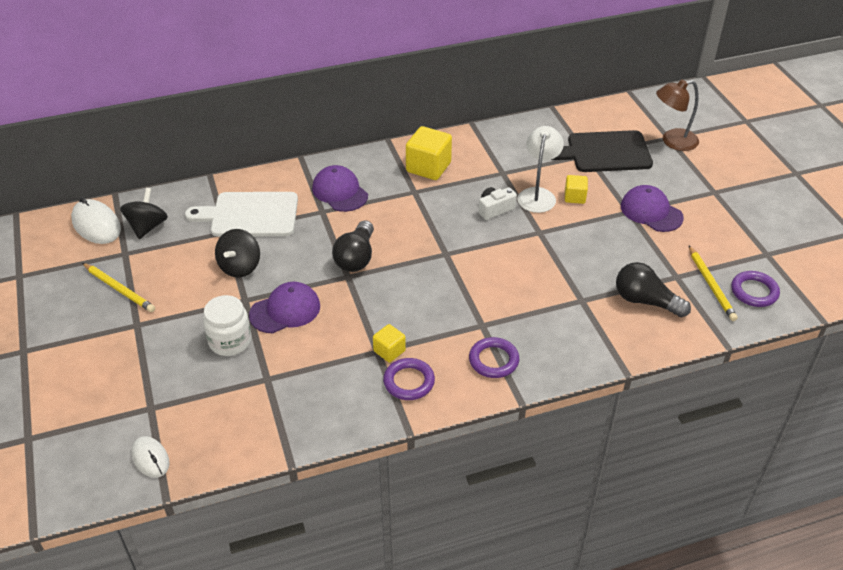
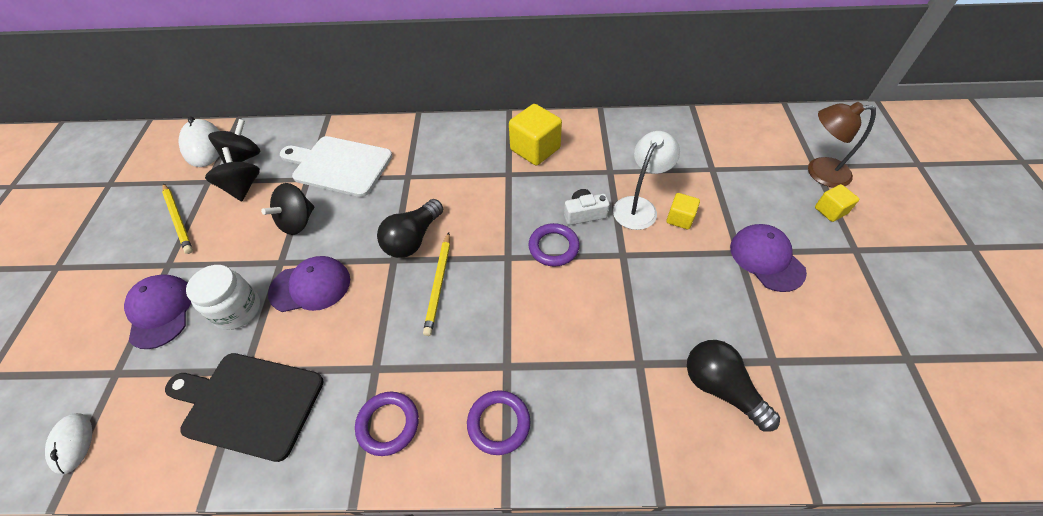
camera: 20 degrees right, 10 degrees up
purple cap [312,165,368,212] -> purple cap moved to [124,274,191,349]
yellow cube [373,324,406,363] -> yellow cube moved to [815,184,859,222]
black cutting board [551,130,653,172] -> black cutting board moved to [165,353,323,462]
yellow pencil [689,246,738,321] -> yellow pencil moved to [423,232,450,336]
purple ring [731,271,780,307] -> purple ring moved to [528,223,580,267]
none -> black spinning top [205,147,260,202]

